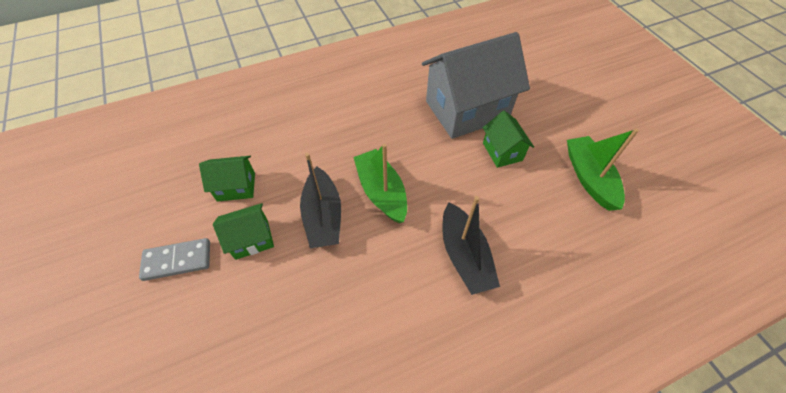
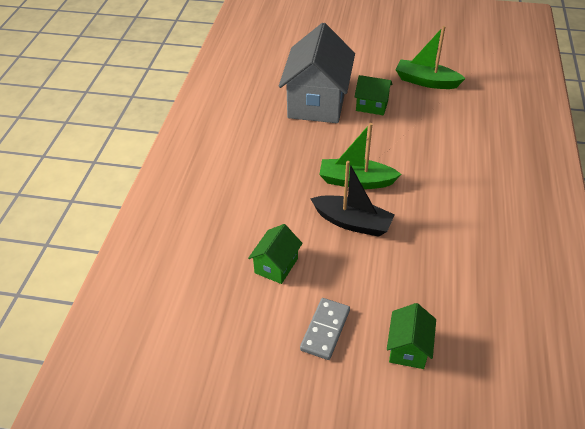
camera: 55 degrees left, 10 degrees down
green house [213,203,274,260] -> green house moved to [387,303,436,369]
black boat [443,196,500,295] -> none

